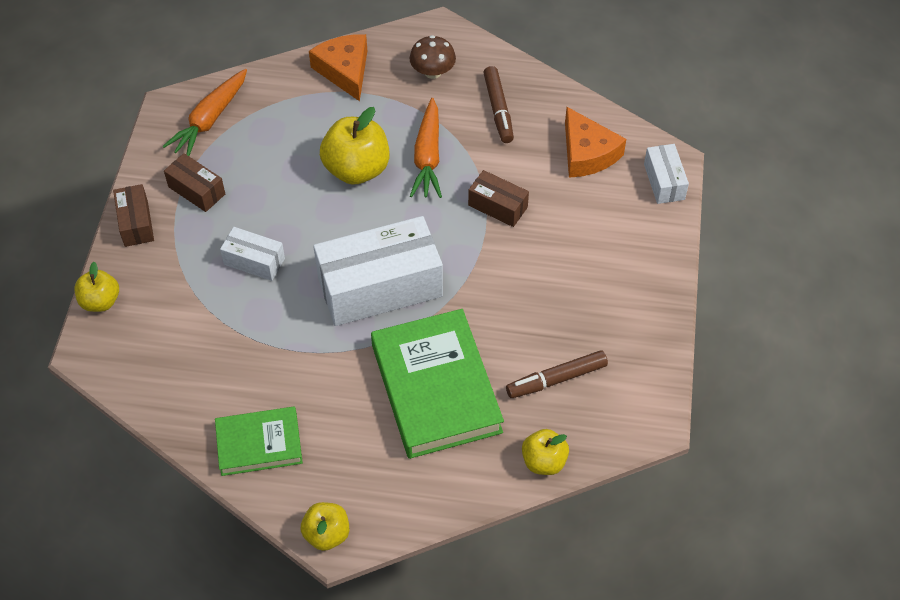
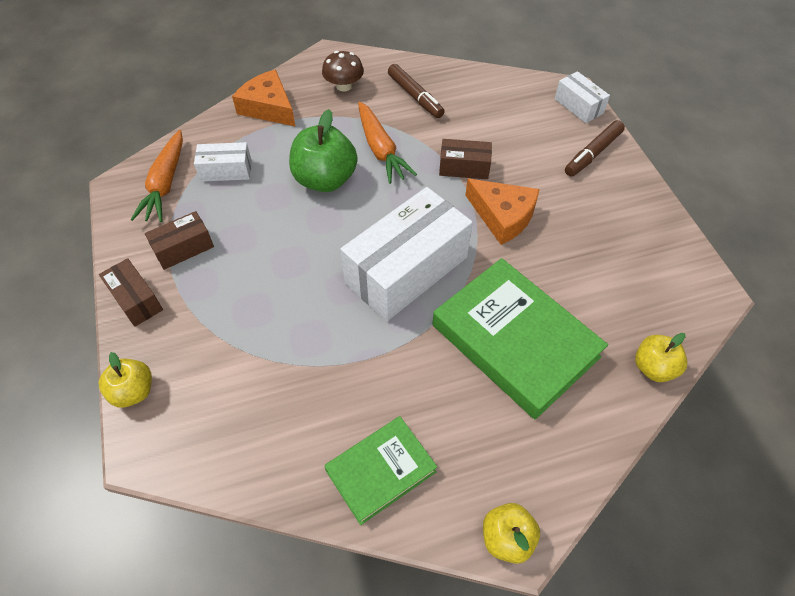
camera: 25 degrees left, 0 degrees up
brown box [164,153,225,212] -> brown box turned 45 degrees counterclockwise [145,211,214,270]
white box [220,227,285,281] -> white box moved to [194,142,252,182]
yellow apple [320,107,390,185] -> green apple [289,109,358,192]
brown marker [506,350,608,398] -> brown marker moved to [565,120,625,177]
orange cheese [565,107,626,178] -> orange cheese moved to [465,179,540,245]

